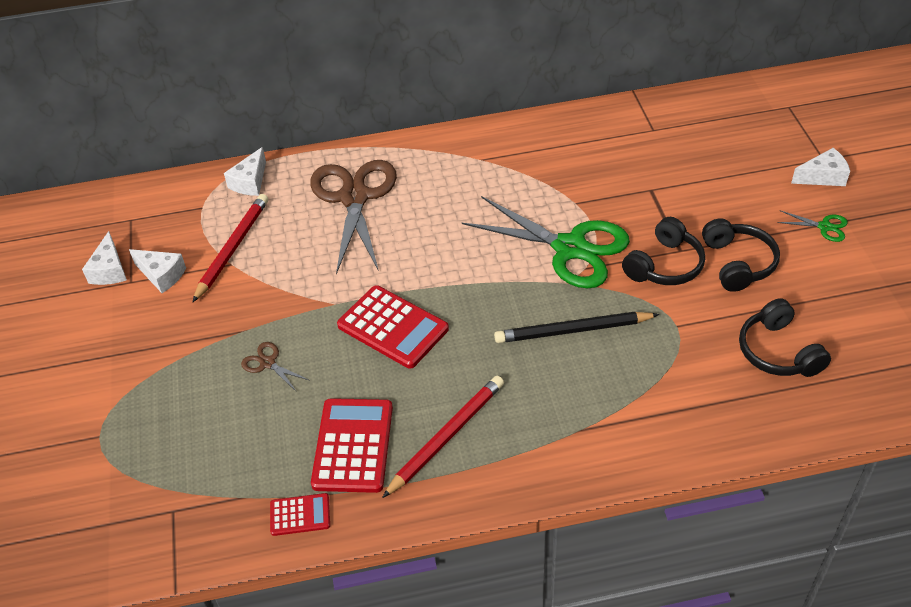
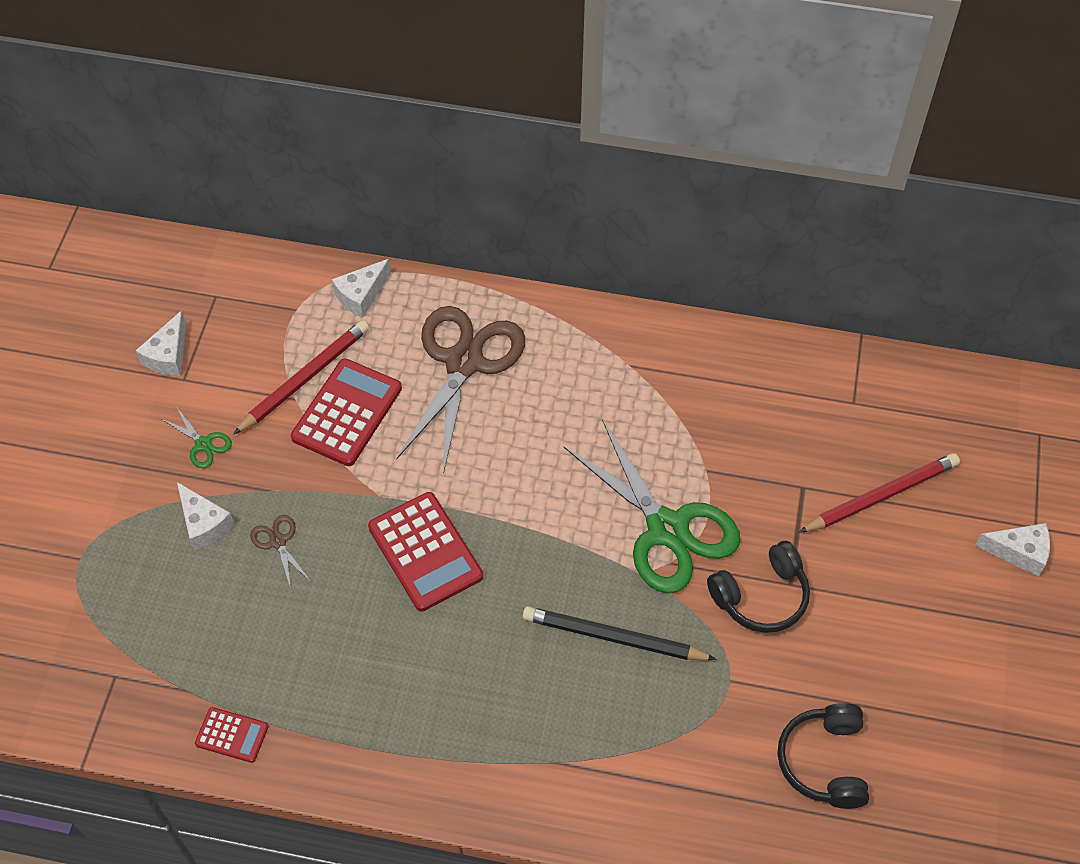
camera: 20 degrees right, 10 degrees up
white cheese [129,249,186,293] -> white cheese moved to [177,482,234,550]
red calculator [311,398,393,493] -> red calculator moved to [291,358,402,466]
red pencil [382,376,504,498] -> red pencil moved to [798,453,960,533]
black headphones [702,218,780,292] -> none
green scissors [777,210,848,242] -> green scissors moved to [162,406,232,468]

